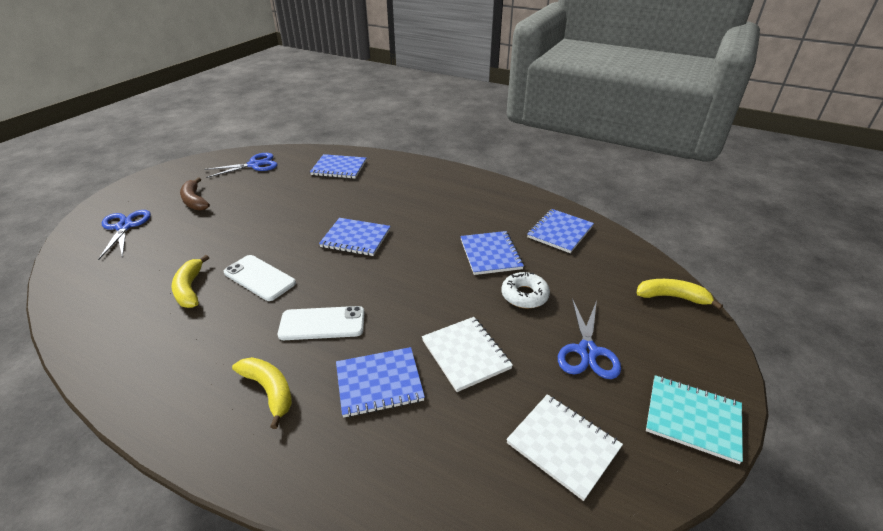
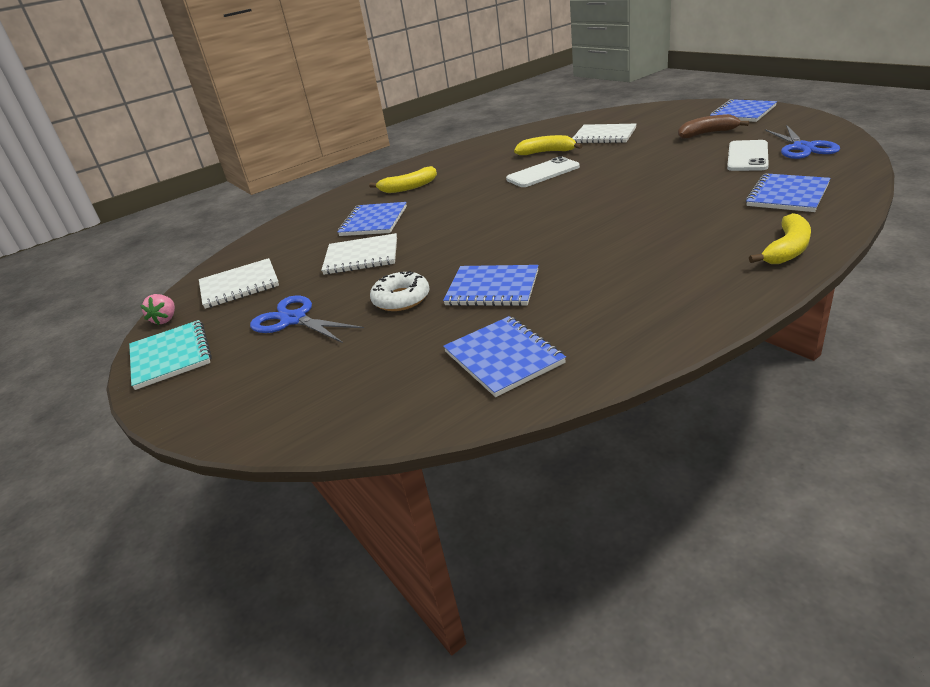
camera: 120 degrees right, 5 degrees down
blue scissors [98,210,151,260] -> none
white phone [278,306,365,340] -> white phone moved to [727,140,769,171]
blue notebook [319,218,390,256] -> blue notebook moved to [710,99,777,122]
yellow banana [636,279,723,310] -> yellow banana moved to [749,213,811,264]
turquoise notebook [646,375,743,464] -> turquoise notebook turned 75 degrees counterclockwise [129,320,212,390]
none -> pink strawberry [140,294,175,325]
none -> white notebook [572,124,636,143]

